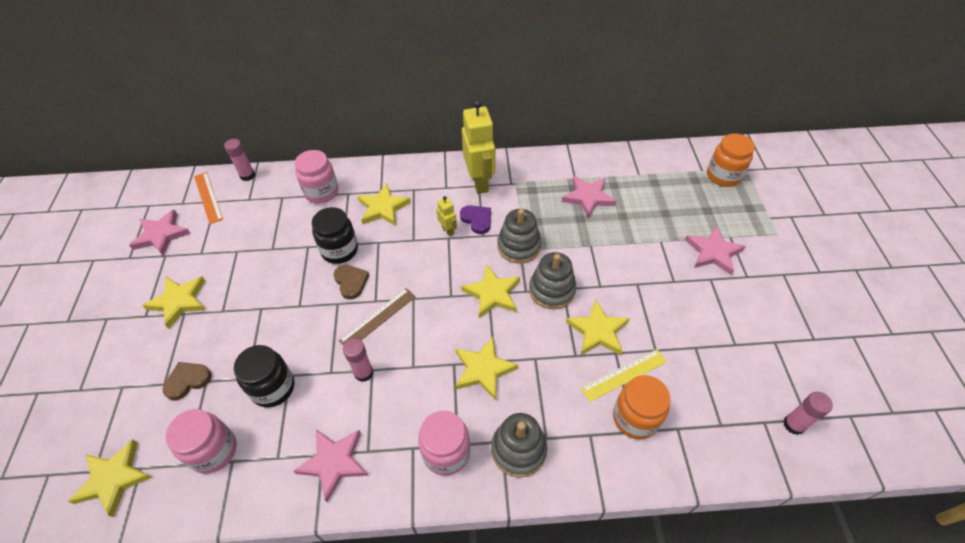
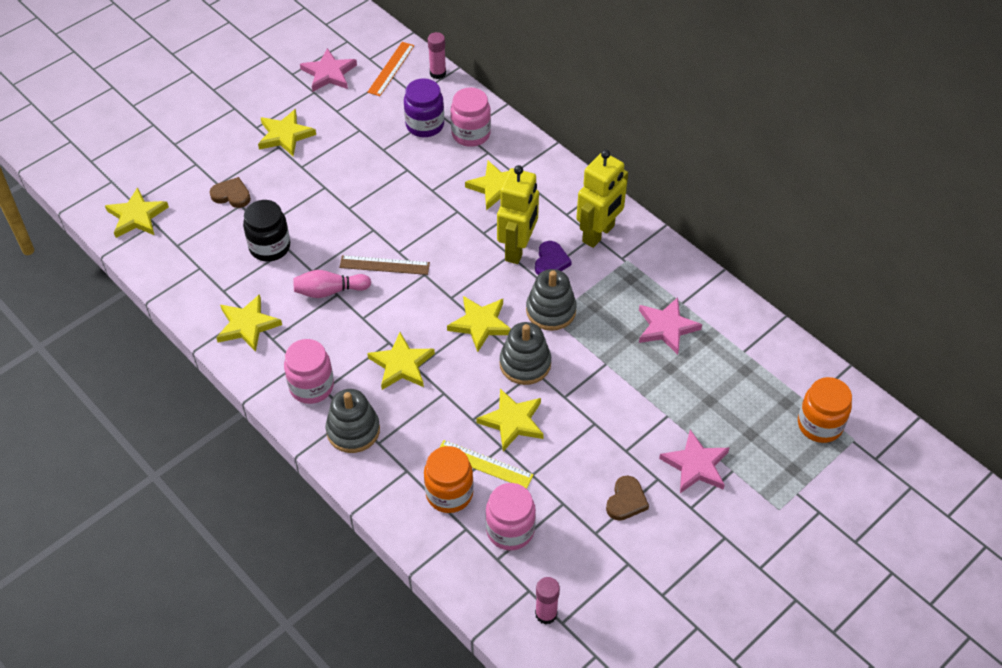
camera: 50 degrees right, 0 degrees up
pink jar [166,409,237,474] -> pink jar moved to [486,483,536,551]
pink star [294,429,369,502] -> yellow star [216,294,282,352]
black jar [312,207,358,264] -> none
brown heart [334,265,369,299] -> brown heart moved to [606,476,649,521]
pink glue stick [343,338,373,382] -> pink bowling pin [293,270,371,298]
yellow robot [437,196,457,237] -> yellow robot [497,165,539,264], size x2.14
none -> purple jar [404,78,444,137]

